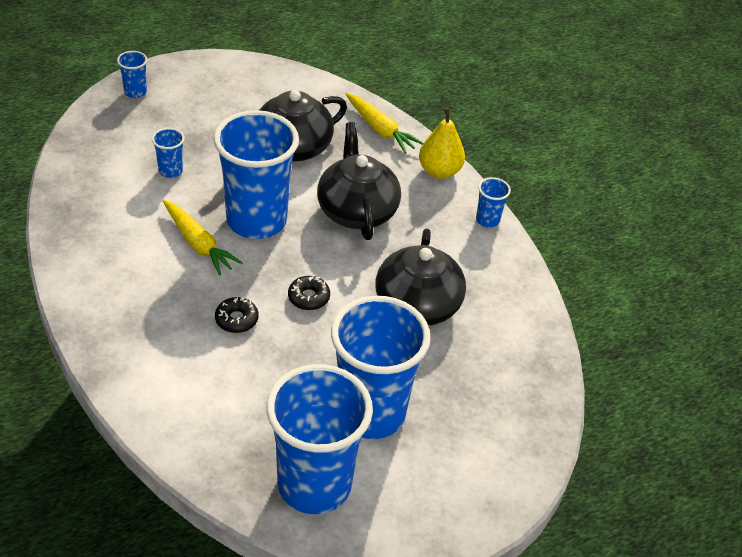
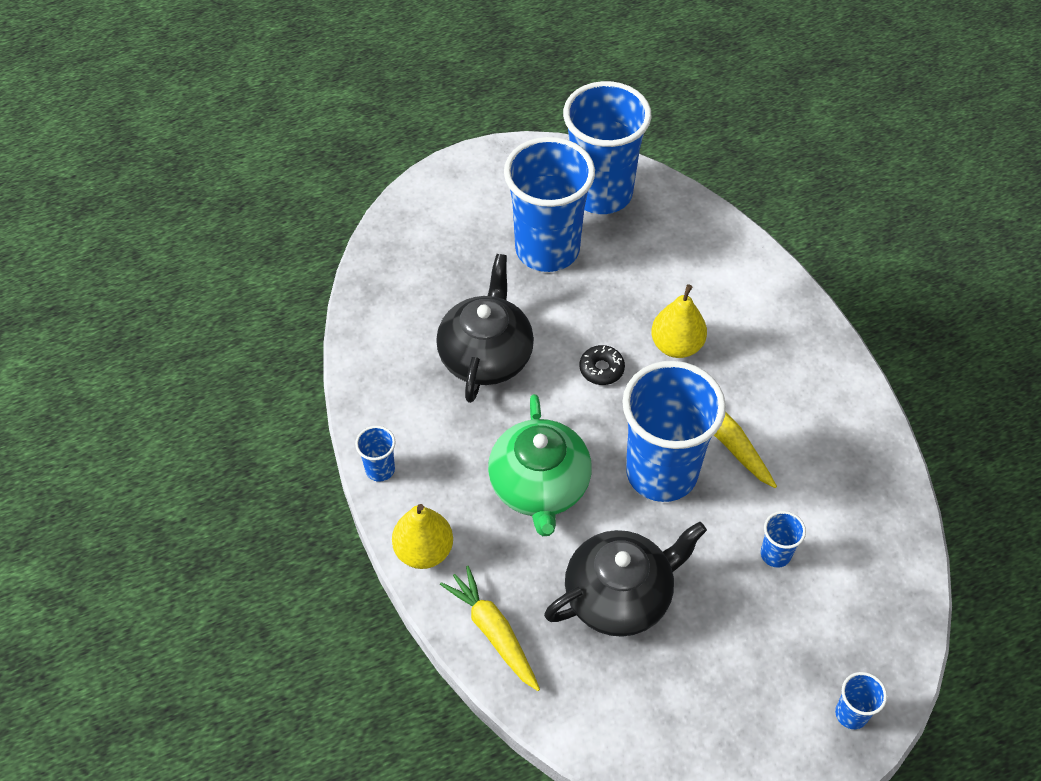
camera: 170 degrees left, 10 degrees up
black donut [215,297,258,333] -> yellow pear [651,284,707,358]
black teapot [317,122,401,240] -> green teapot [488,394,592,536]

